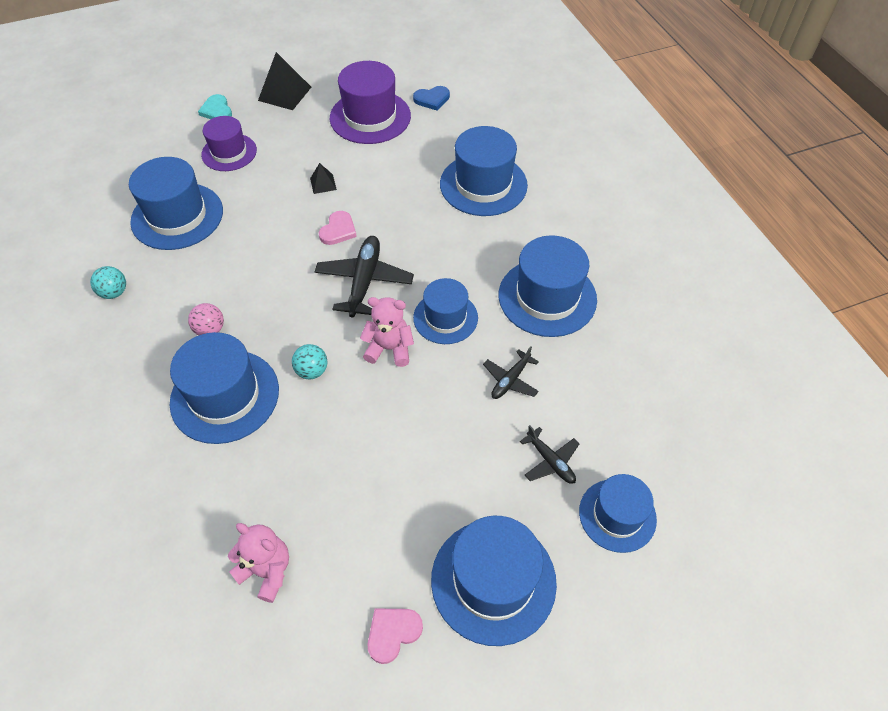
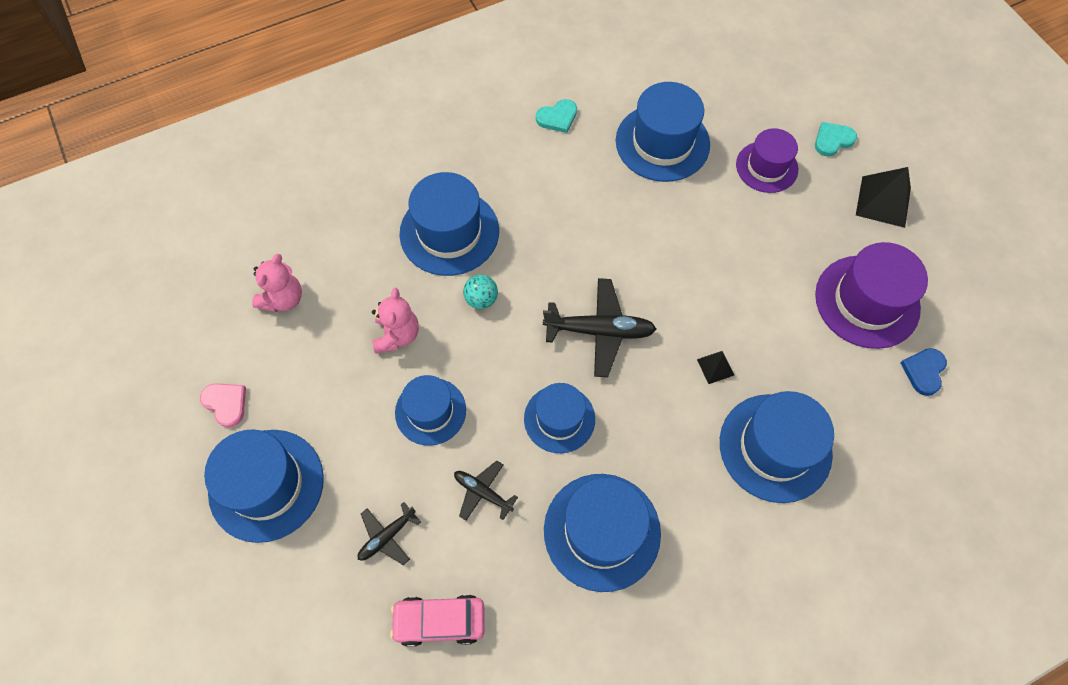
camera: 85 degrees right, 10 degrees up
turquoise ball [90,266,126,299] -> turquoise heart [536,99,577,133]
pink ball [188,303,224,336] -> none
black pyramid [310,163,337,194] -> black pyramid moved to [697,351,734,384]
pink heart [319,211,357,245] -> none
pink teddy bear [360,297,414,367] -> pink teddy bear moved to [372,288,419,354]
blue heart [413,86,450,110] -> blue heart turned 45 degrees clockwise [900,348,947,396]
blue hat [579,474,657,553] -> blue hat moved to [395,375,466,446]
none -> pink car [390,595,485,647]

